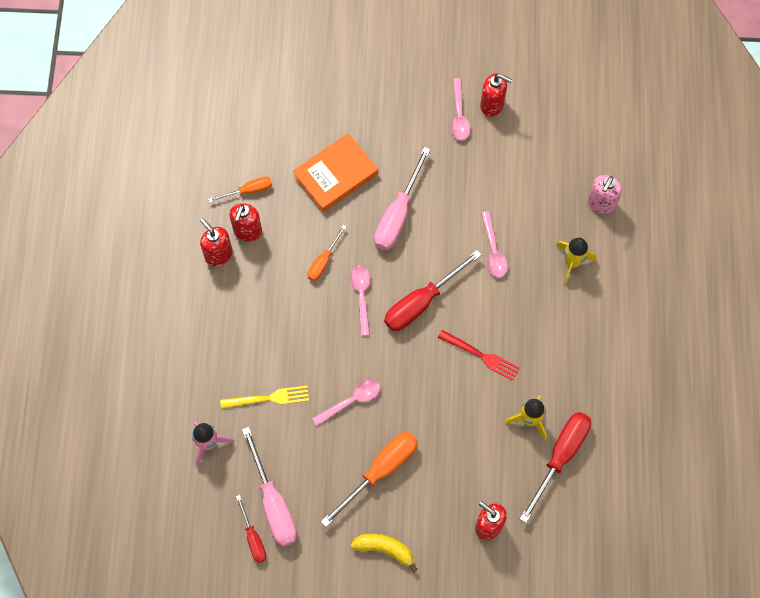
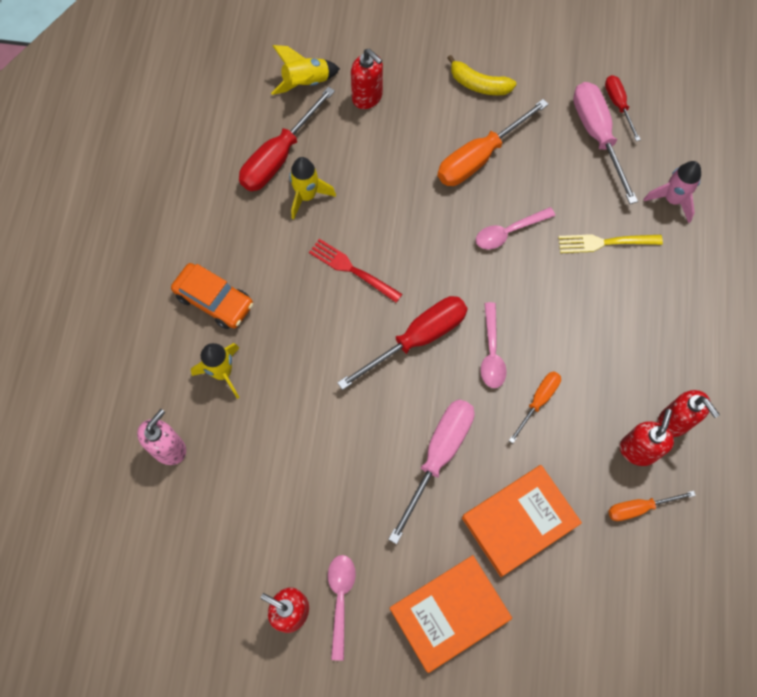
camera: 175 degrees left, 0 degrees up
pink spoon [481,211,508,278] -> none
none -> orange car [171,263,253,329]
none -> yellow rocket [271,45,340,95]
none -> orange book [390,555,512,673]

